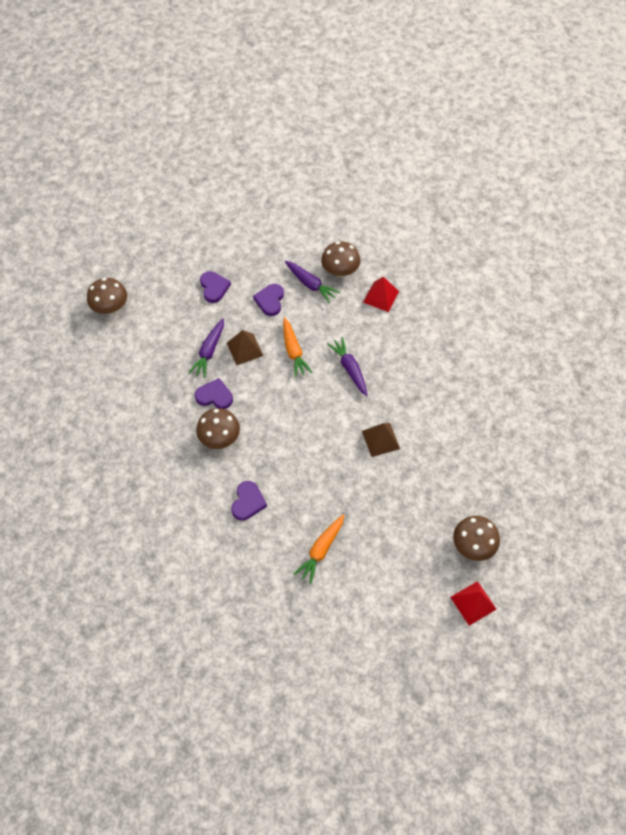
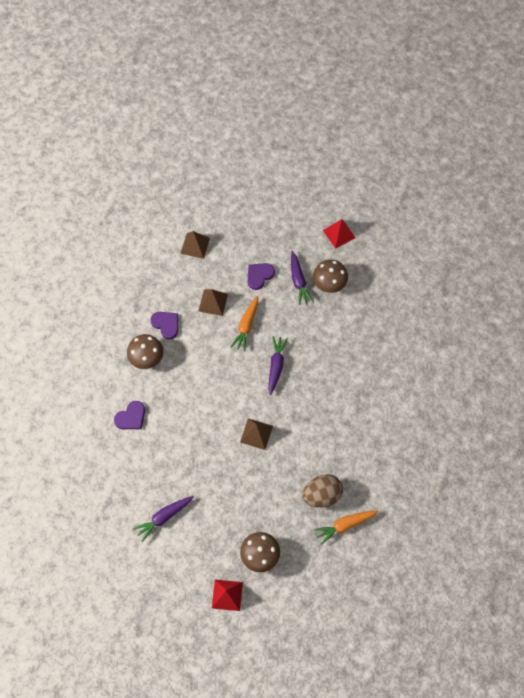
camera: 35 degrees right, 5 degrees up
brown mushroom [87,278,127,314] -> none
purple carrot [188,319,224,378] -> purple carrot moved to [133,496,194,542]
purple heart [200,271,231,303] -> none
orange carrot [294,514,344,584] -> orange carrot moved to [314,510,379,545]
red pyramid [363,276,399,312] -> red pyramid moved to [323,219,356,249]
none -> brown pyramid [180,231,210,259]
none -> brown egg [302,474,343,508]

